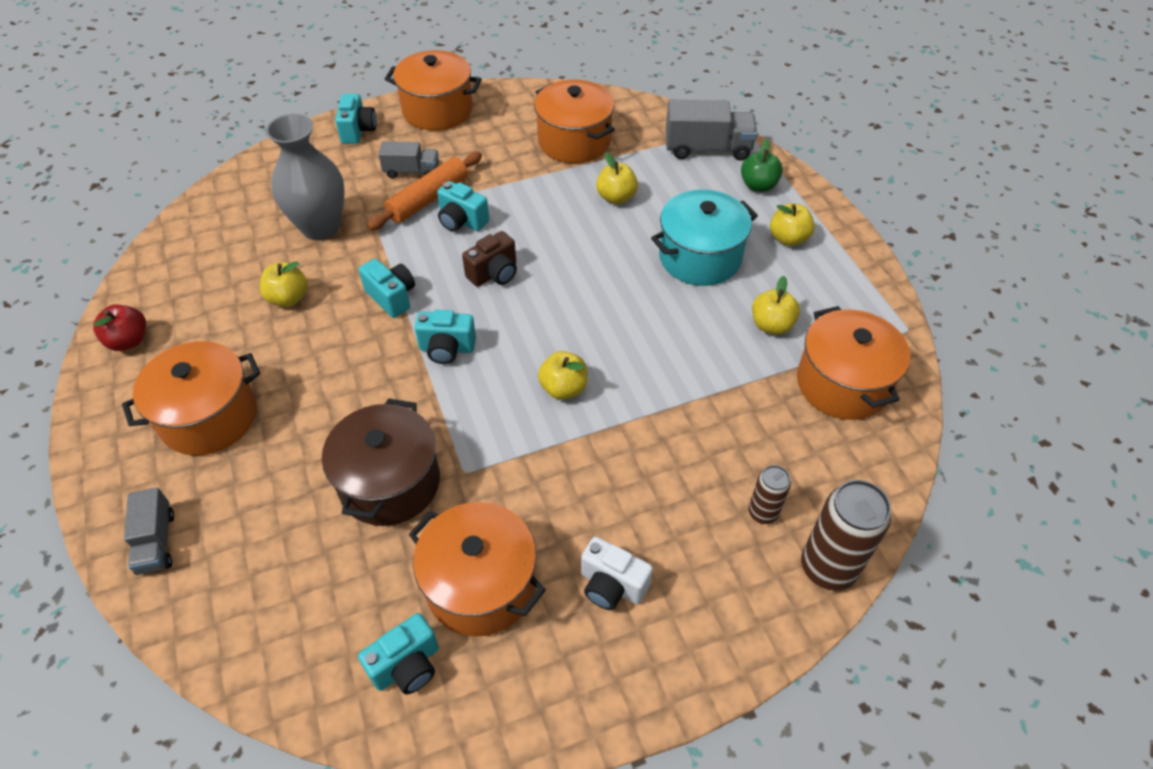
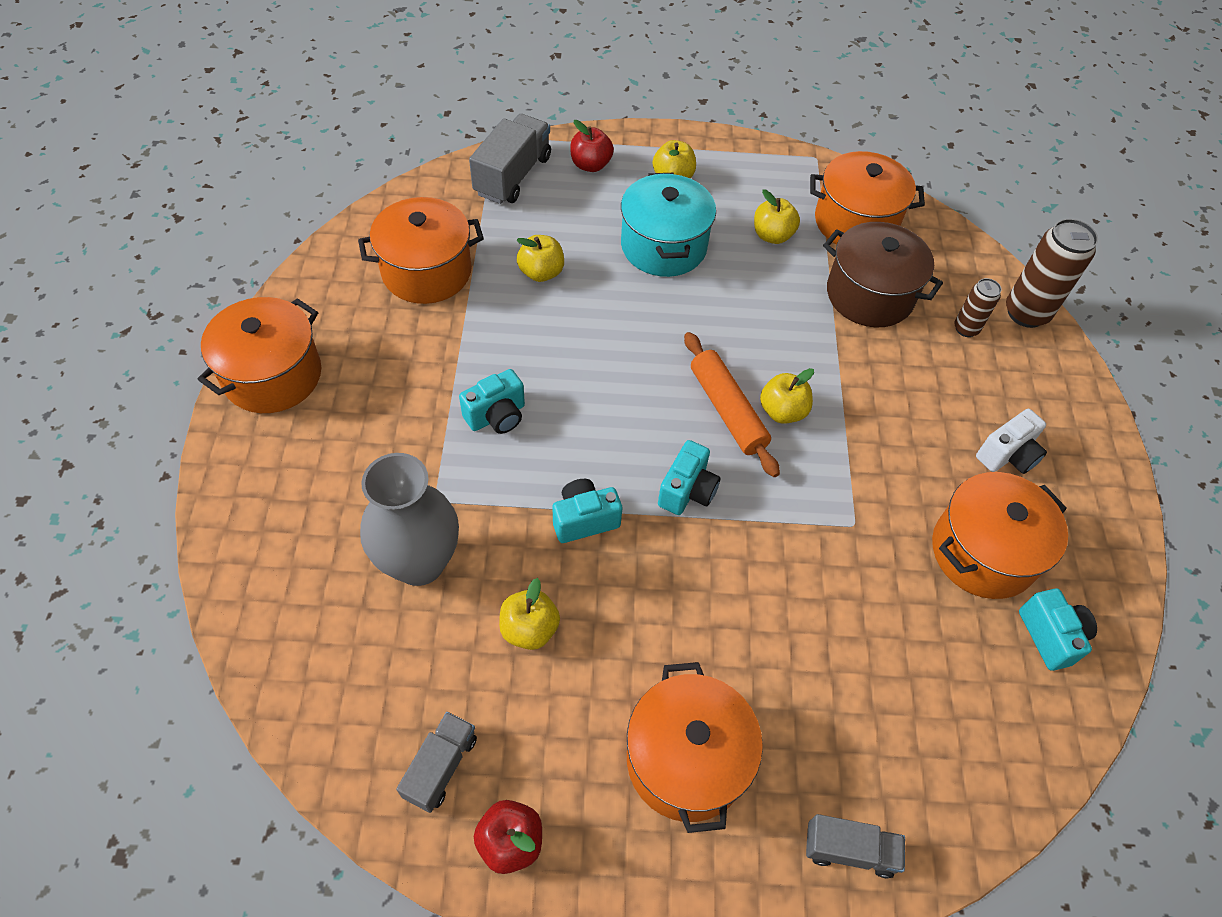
camera: 70 degrees left, 5 degrees up
brown pot [322,398,440,526] -> brown pot moved to [823,222,943,327]
turquoise camera [335,94,377,144] -> none
orange rolling pin [367,152,482,230] -> orange rolling pin moved to [684,332,780,477]
grey truck [378,141,439,179] -> grey truck moved to [396,712,477,813]
brown camera [462,231,517,287] -> none
green apple [741,139,783,192] -> red apple [570,120,614,172]

